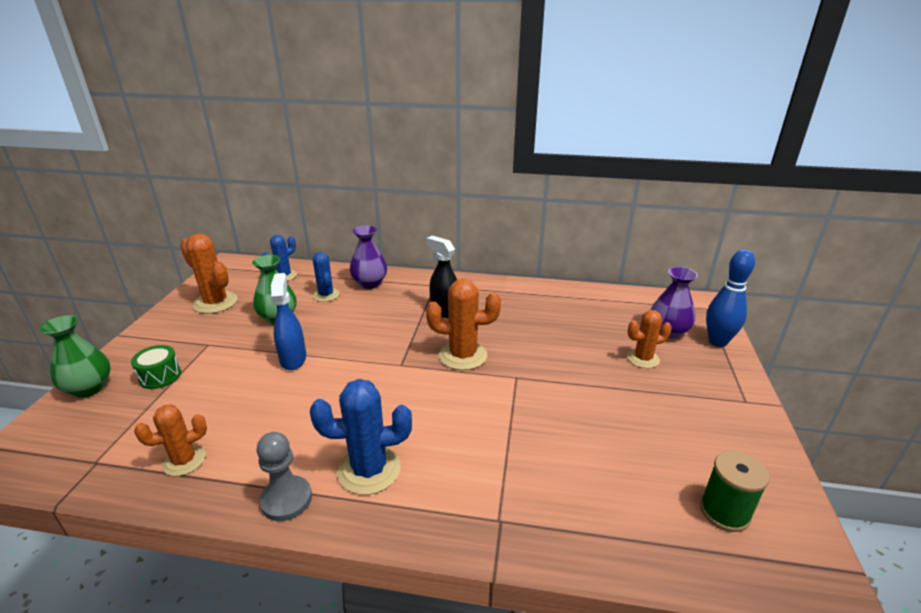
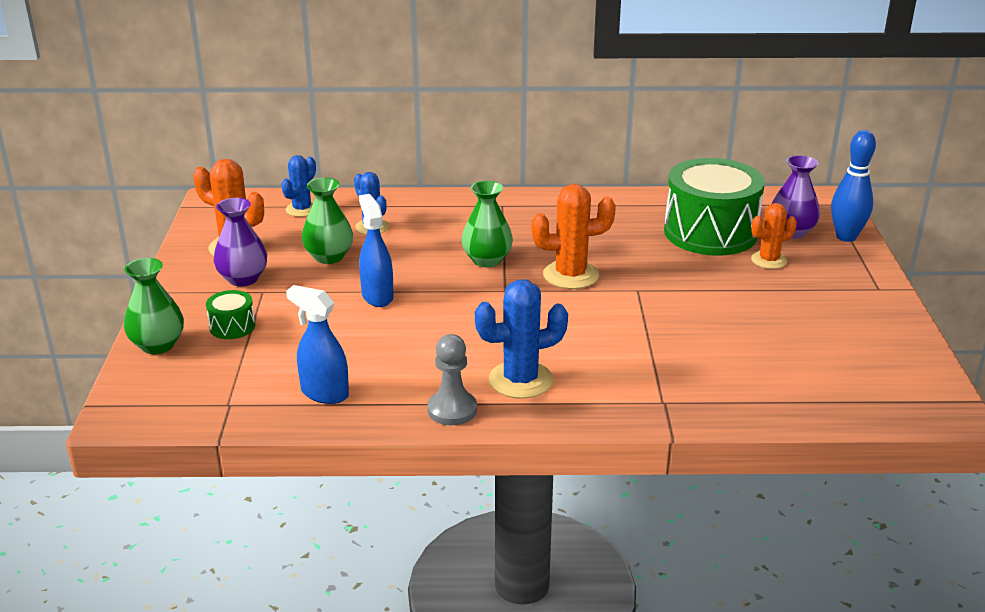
camera: 10 degrees left, 0 degrees up
orange cactus [134,405,207,476] -> blue spray bottle [286,285,349,404]
purple vase [350,225,387,289] -> purple vase moved to [213,198,267,287]
black spray bottle [426,236,457,318] -> none
green spool [700,450,770,532] -> none
none -> green vase [461,181,513,267]
none -> green drum [664,158,765,256]

